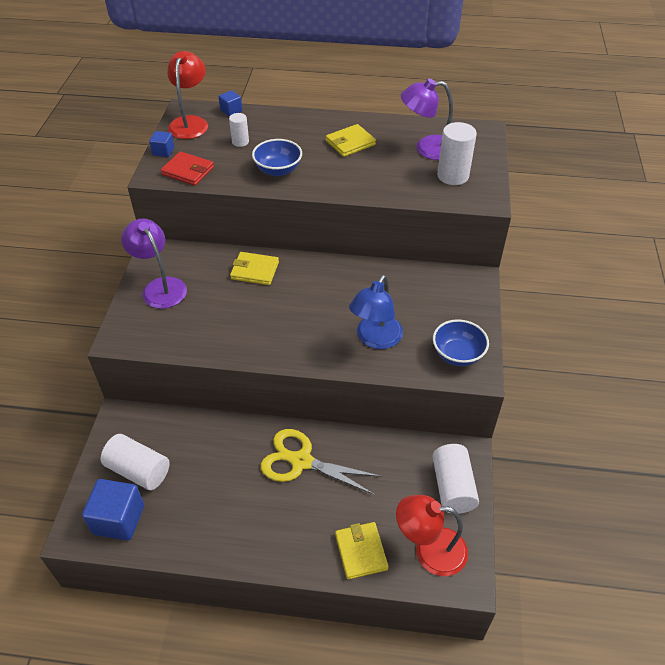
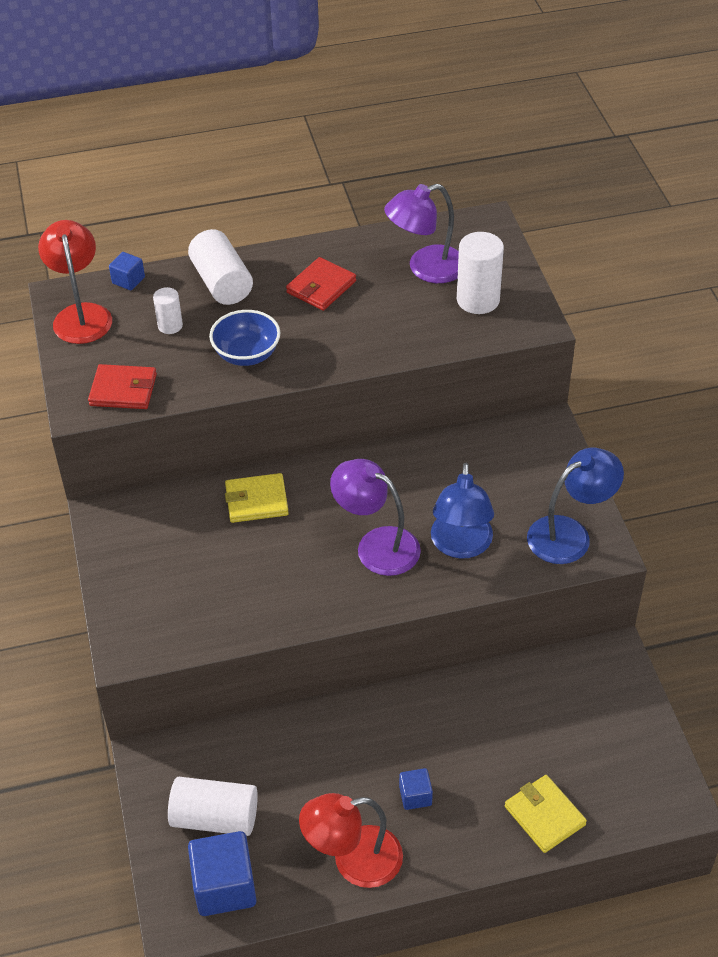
camera: 20 degrees left, 0 degrees up
purple lamp [121,219,187,309] -> purple lamp moved to [330,459,421,576]
blue cube [149,131,174,157] -> blue cube moved to [399,768,433,810]
yellow scissors [261,429,382,495] -> none
yellow wallet [326,124,376,157] -> red wallet [286,257,356,311]
red lamp [396,495,468,576] -> red lamp moved to [299,793,403,888]
white cylinder [432,444,479,514] -> white cylinder moved to [188,229,253,305]
blue bowl [433,319,489,366] -> blue lamp [527,448,624,564]

